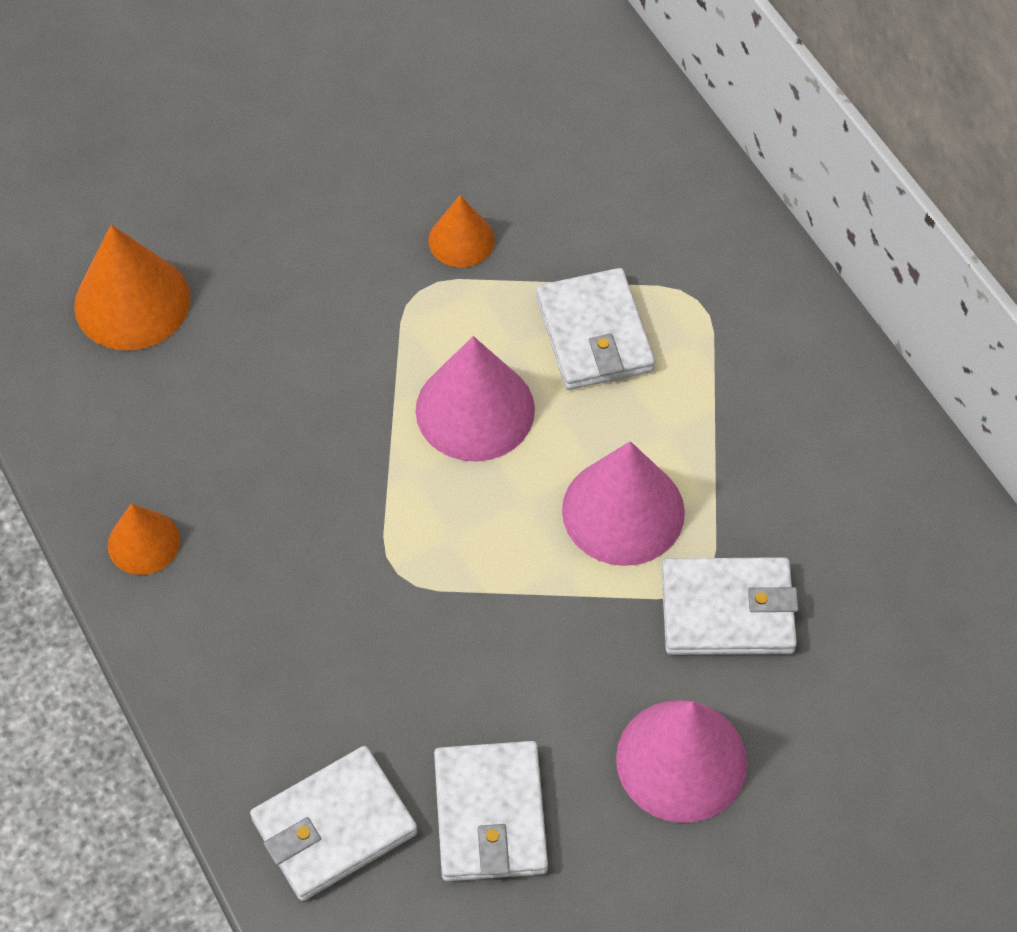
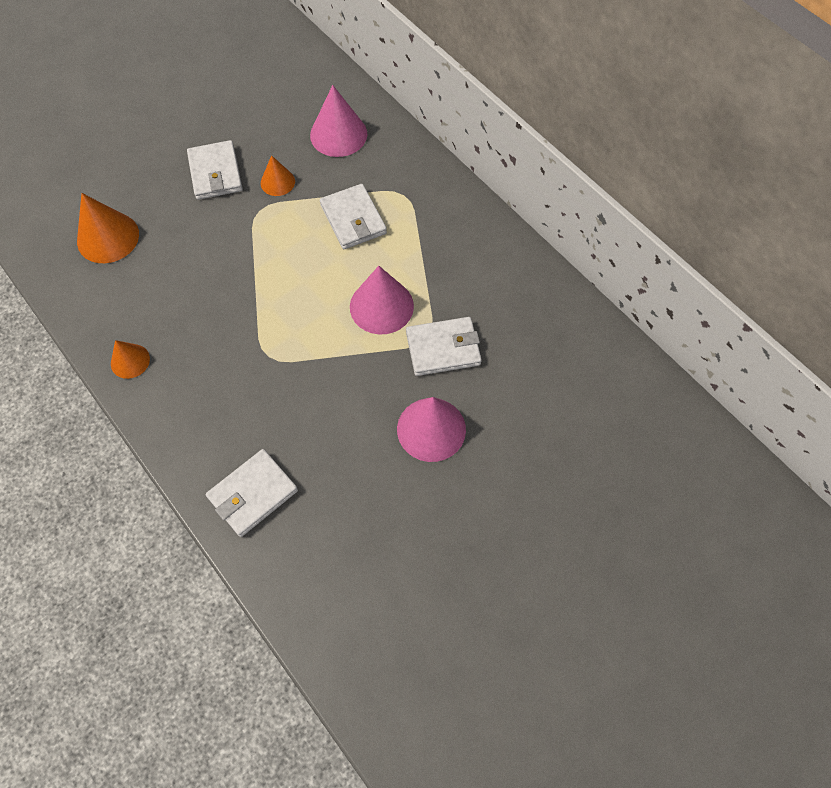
camera: 10 degrees left, 5 degrees up
pink cone [415,336,535,462] -> pink cone moved to [310,85,367,157]
white wallet [434,741,548,881] -> white wallet moved to [187,140,243,200]

